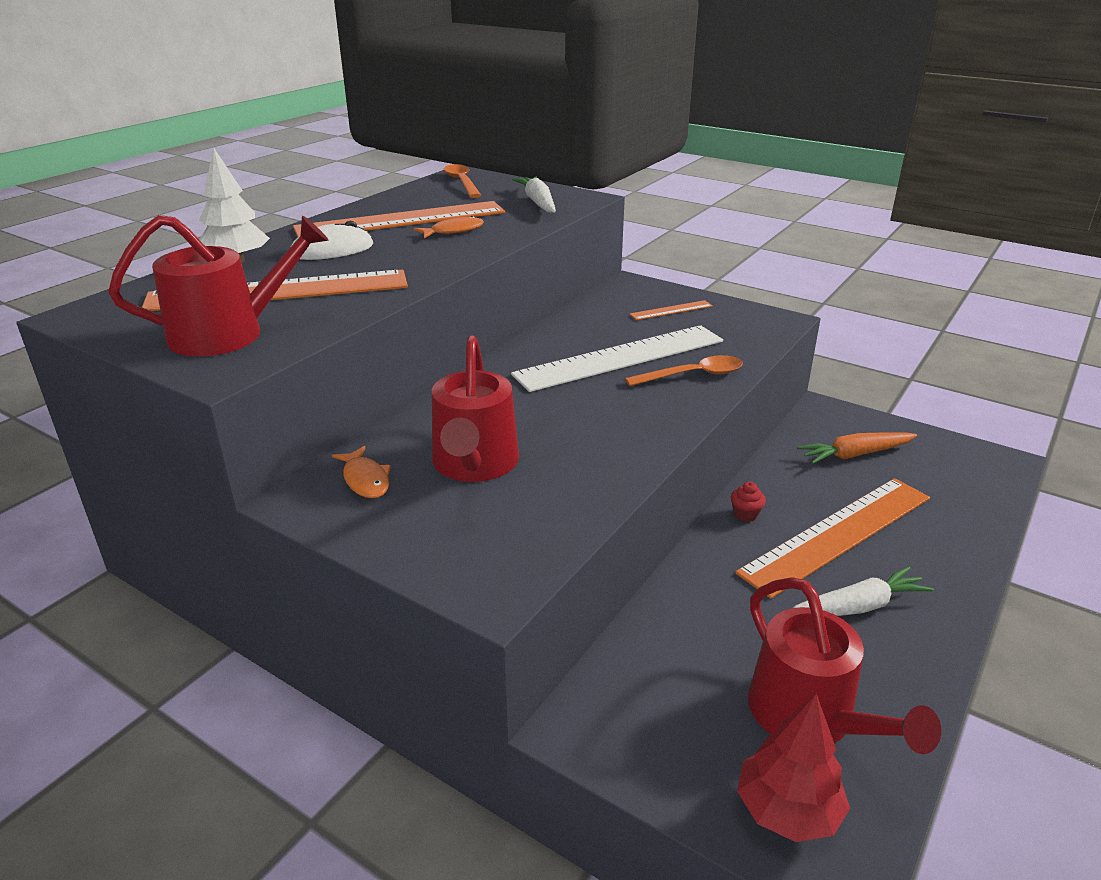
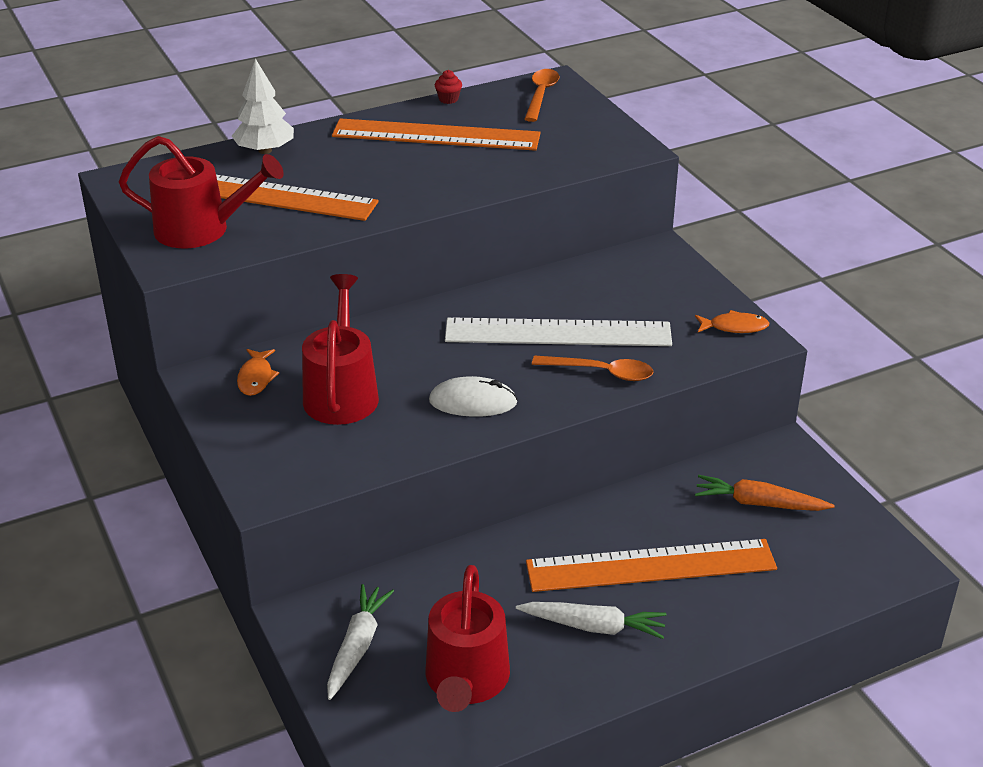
camera: 30 degrees right, 5 degrees up
white mouse [291,221,373,260] -> white mouse moved to [429,376,518,417]
orange fish [414,216,484,238] -> orange fish moved to [695,310,769,333]
red watering can [432,336,519,482] -> red watering can turned 150 degrees clockwise [302,274,379,425]
white carrot [512,177,556,213] -> white carrot moved to [327,584,394,700]
orange ruler [630,300,713,320] -> none
red cupcake [731,482,766,522] -> red cupcake moved to [435,70,462,104]
red tree [737,693,850,842] -> none

